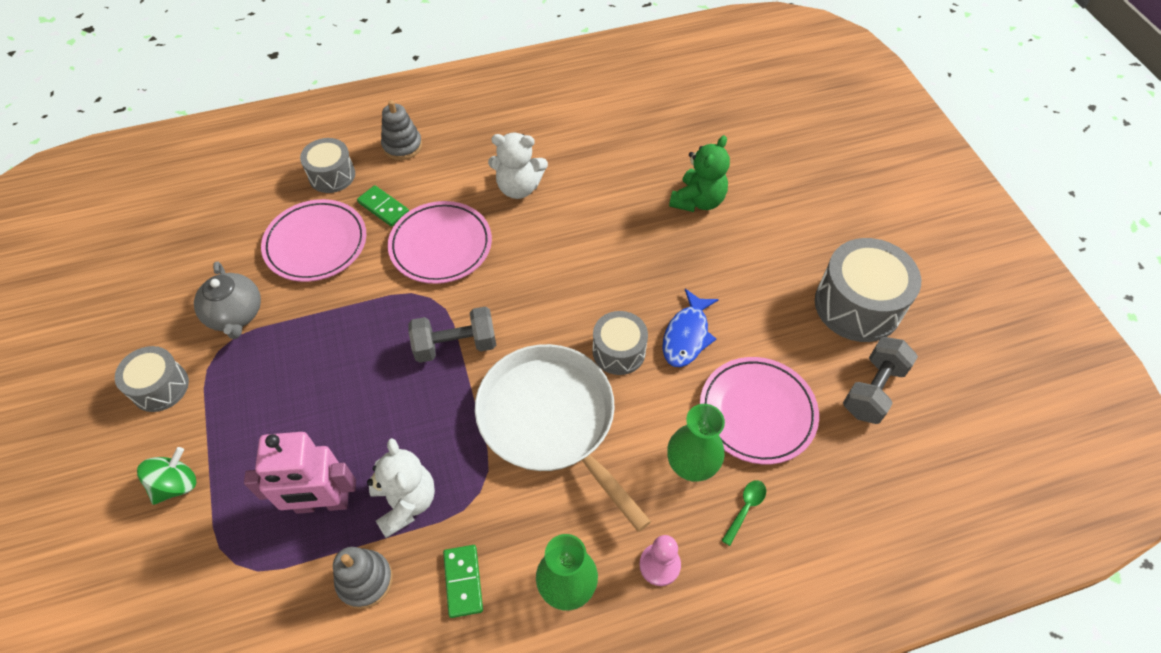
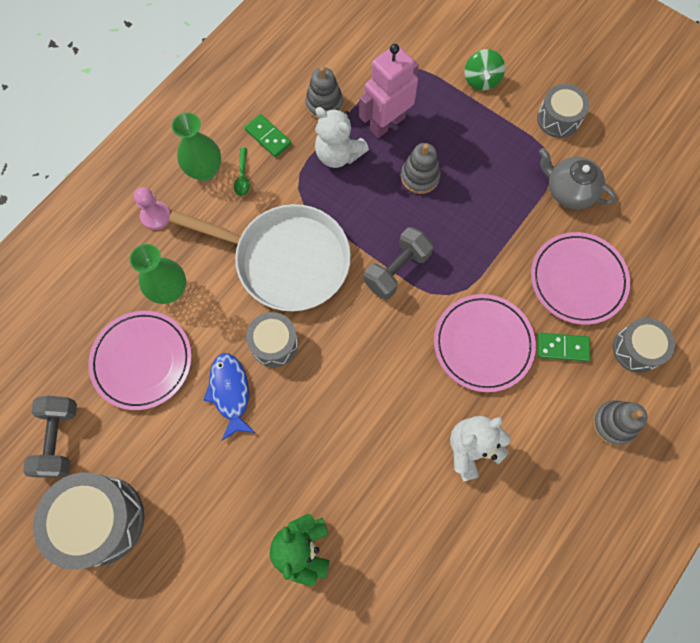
camera: 145 degrees right, 15 degrees up
green spoon [721,480,766,546] -> green spoon moved to [234,148,250,196]
none -> grey stacking toy [401,143,441,194]

